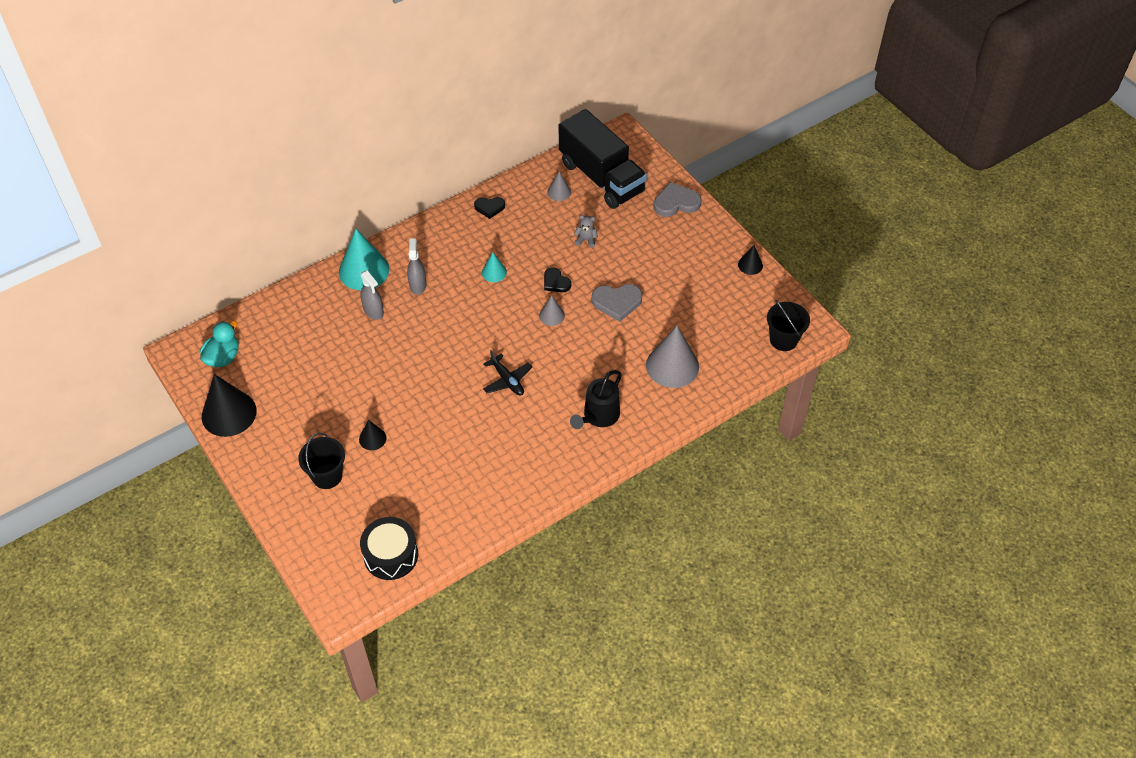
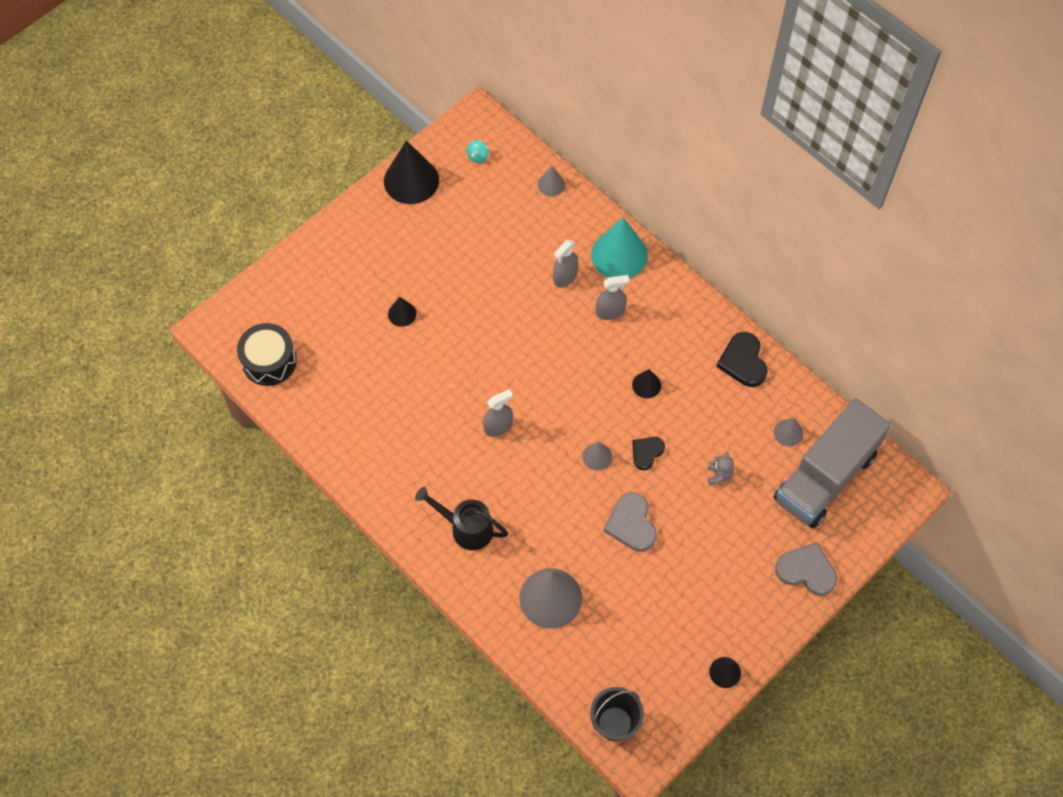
camera: 80 degrees right, 10 degrees up
turquoise duck [200,320,239,367] -> turquoise spinning top [467,140,489,163]
black bucket [298,433,345,489] -> none
black heart [474,197,505,219] -> black heart [716,332,768,387], size x1.56
turquoise cone [482,253,507,282] -> black cone [632,369,661,398]
black plane [483,350,532,396] -> grey spray bottle [483,389,513,437]
black truck [559,109,647,209] -> grey truck [774,398,891,528]
grey heart [654,182,702,217] -> grey heart turned 45 degrees counterclockwise [775,542,837,596]
none -> grey cone [538,166,565,197]

